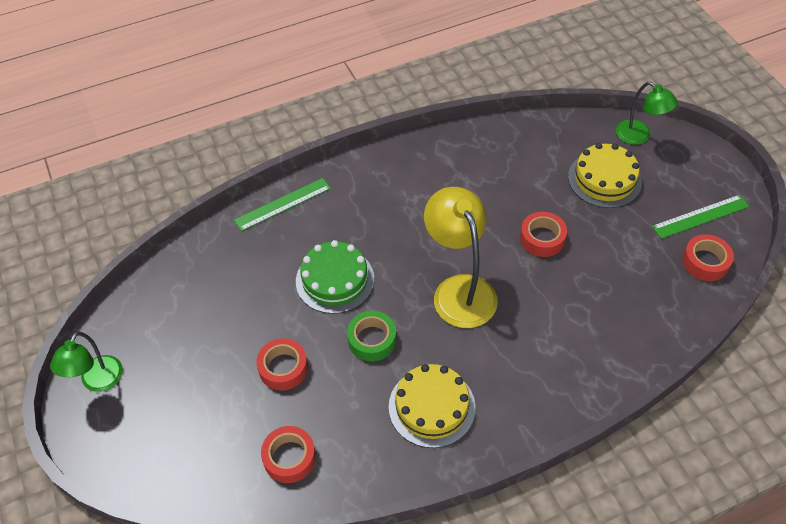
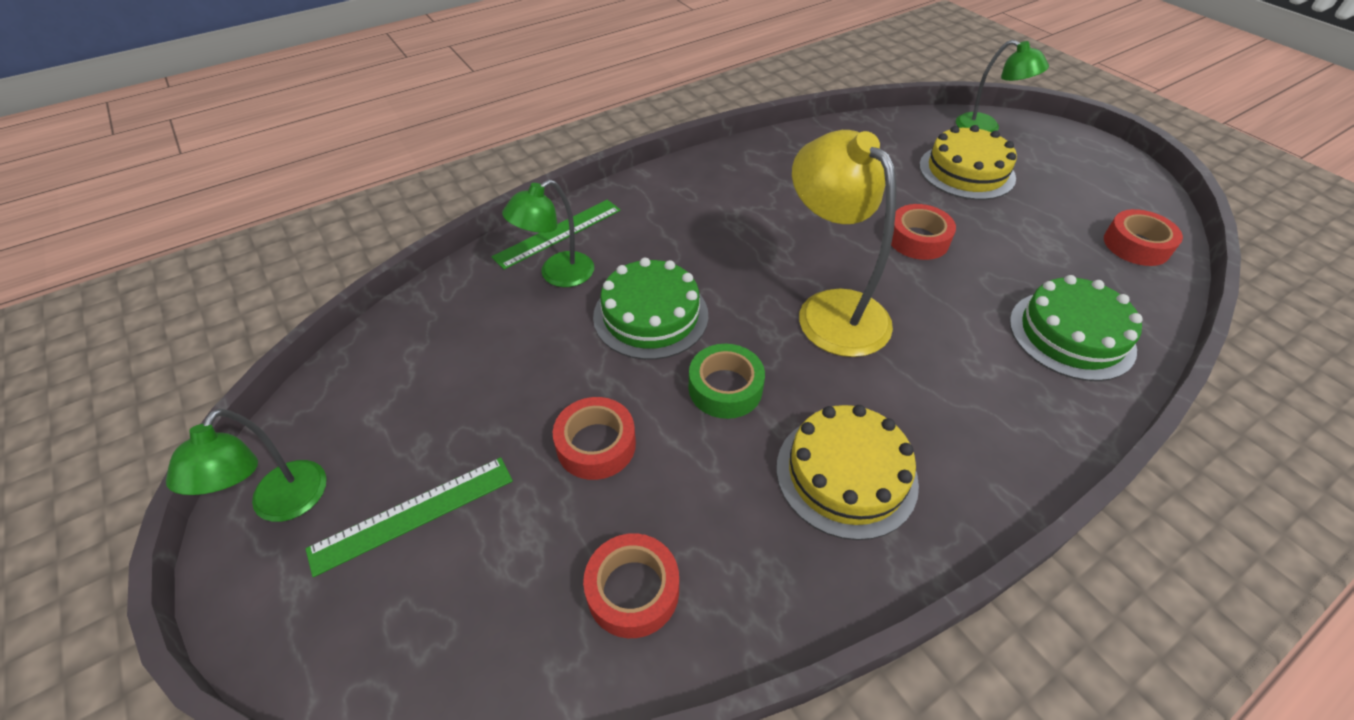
camera: 10 degrees left, 5 degrees down
green ruler [652,195,749,239] -> green ruler moved to [306,457,513,577]
none -> green lamp [502,180,594,287]
none -> green cake [1010,275,1143,381]

